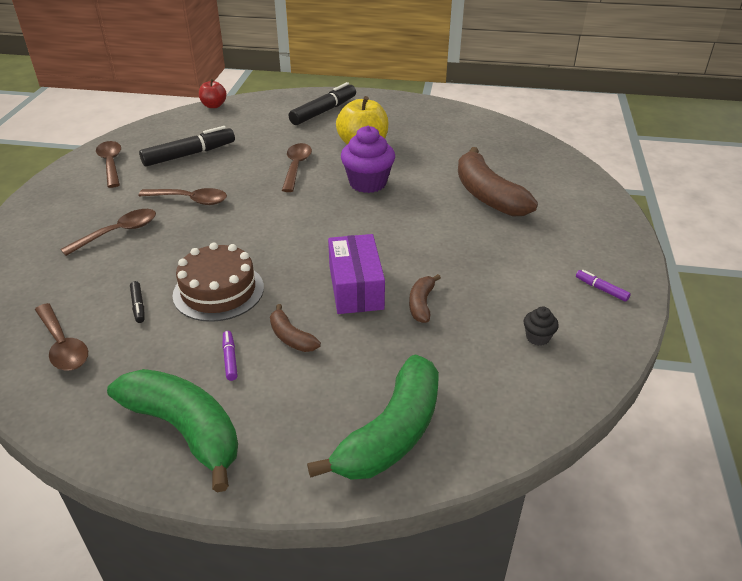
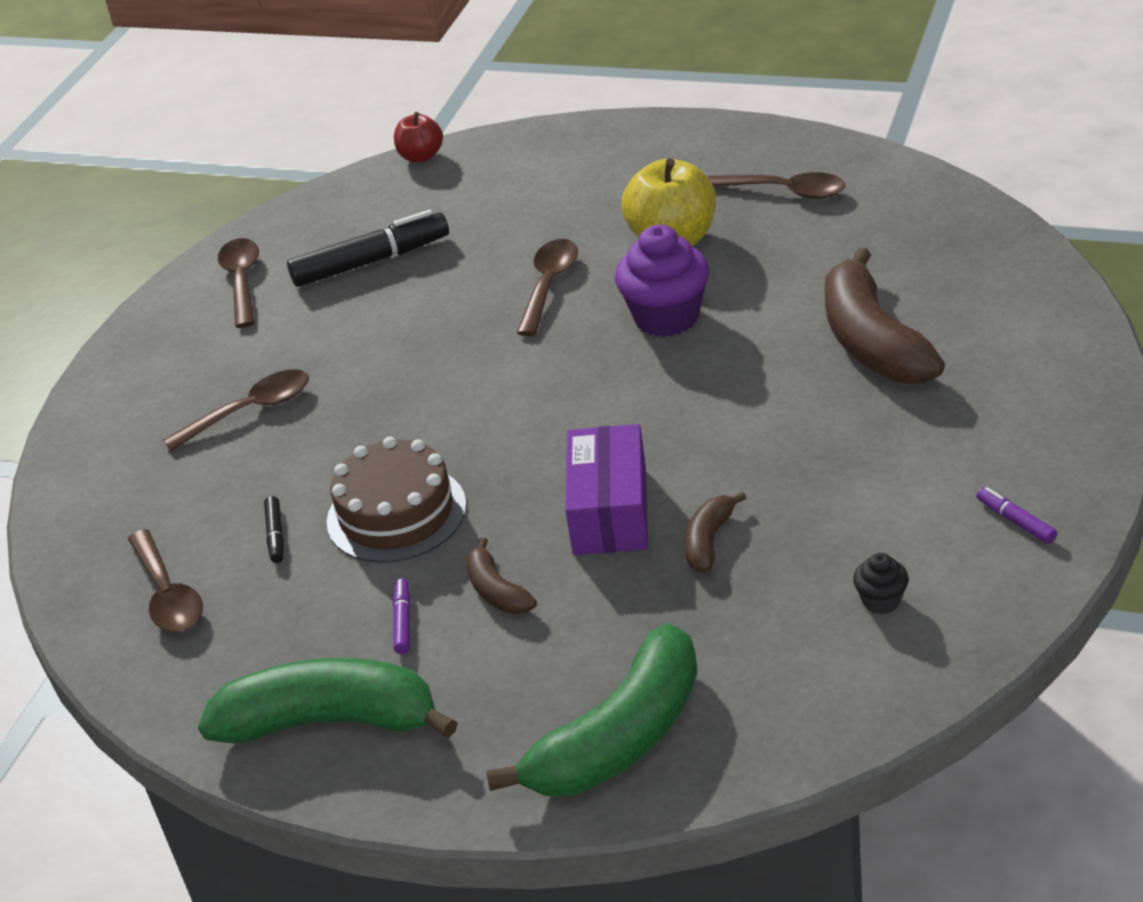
camera: 15 degrees right, 0 degrees up
green banana [107,369,238,492] -> green banana turned 45 degrees counterclockwise [198,658,458,743]
brown spoon [138,188,227,205] -> brown spoon moved to [708,172,845,199]
black marker [289,82,356,125] -> none

